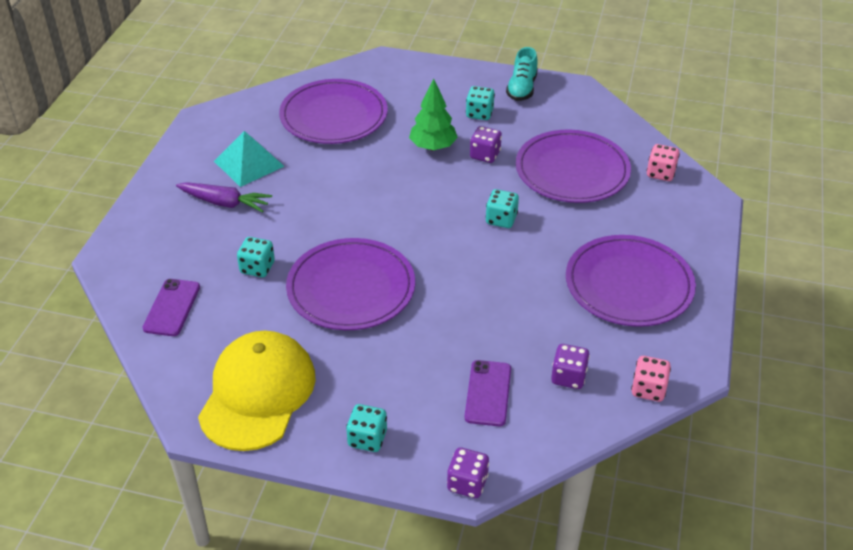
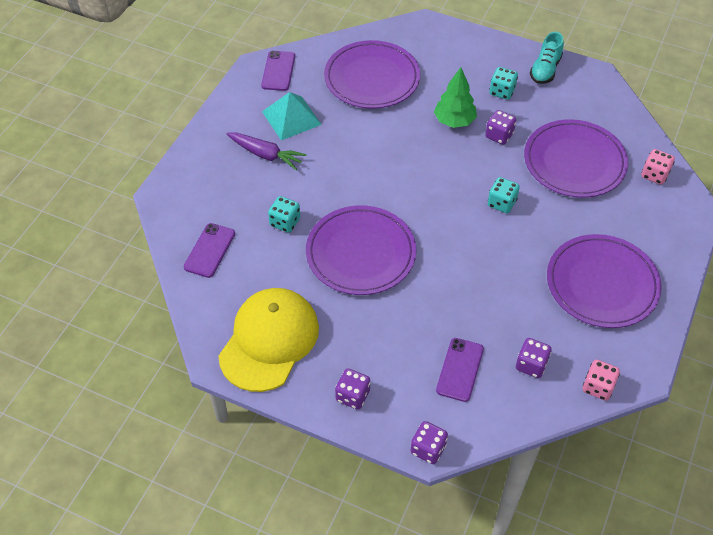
camera: 10 degrees right, 10 degrees up
turquoise dice [346,404,387,452] -> purple dice [335,368,370,410]
none -> purple phone [261,51,295,91]

